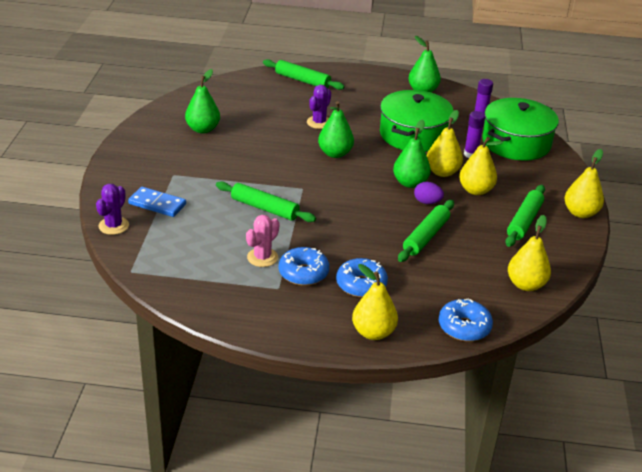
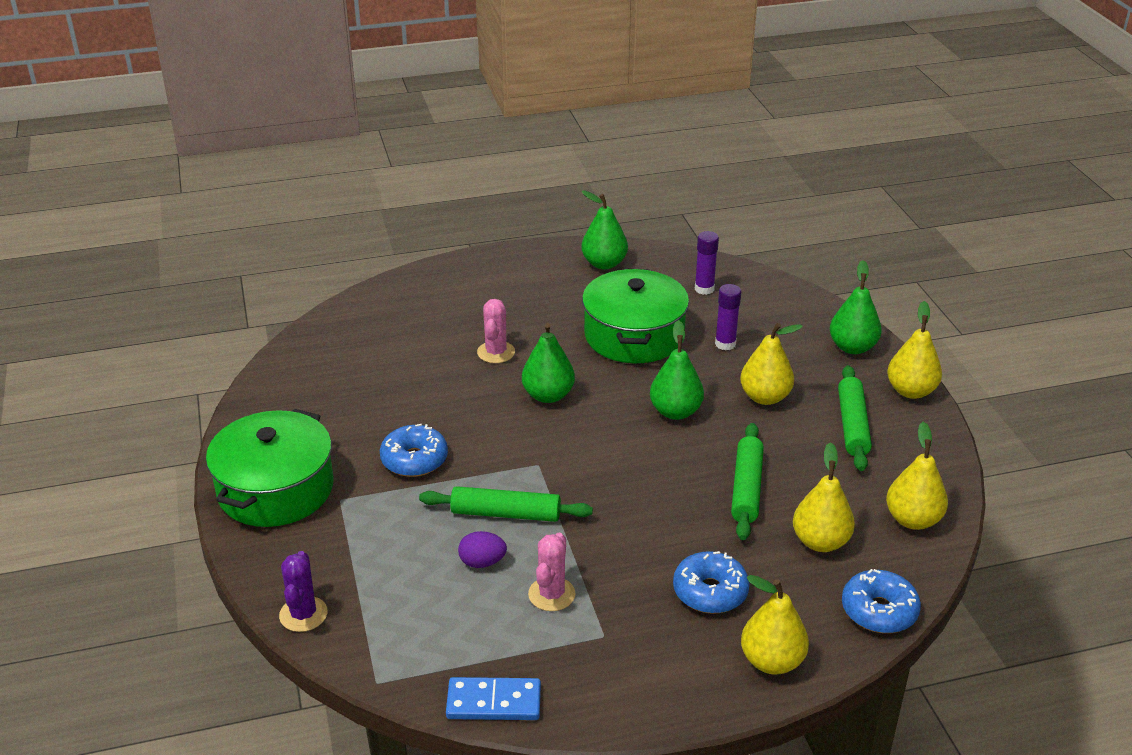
camera: 20 degrees left, 0 degrees up
blue domino [128,187,186,217] -> blue domino moved to [446,677,541,720]
green pear [185,69,220,134] -> green pear moved to [830,260,882,354]
green rolling pin [263,59,345,90] -> none
blue donut [279,247,329,286] -> blue donut moved to [380,424,448,477]
purple cactus [307,85,331,129] -> pink cactus [477,299,515,363]
purple egg [414,182,444,204] -> purple egg moved to [458,531,507,568]
yellow pear [427,110,463,177] -> yellow pear moved to [793,442,855,552]
green pot [482,98,559,161] -> green pot moved to [206,409,333,527]

